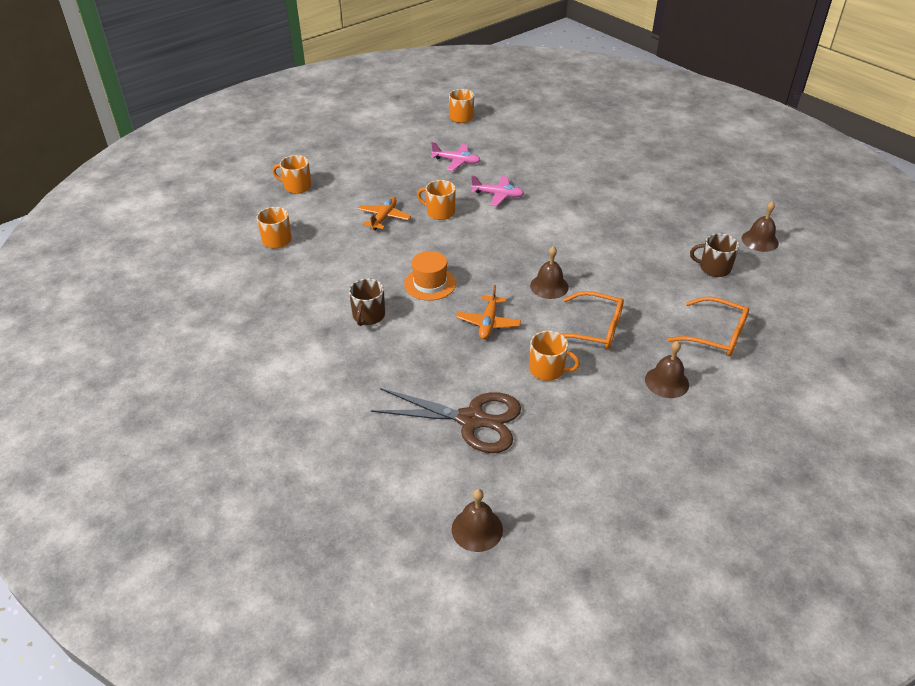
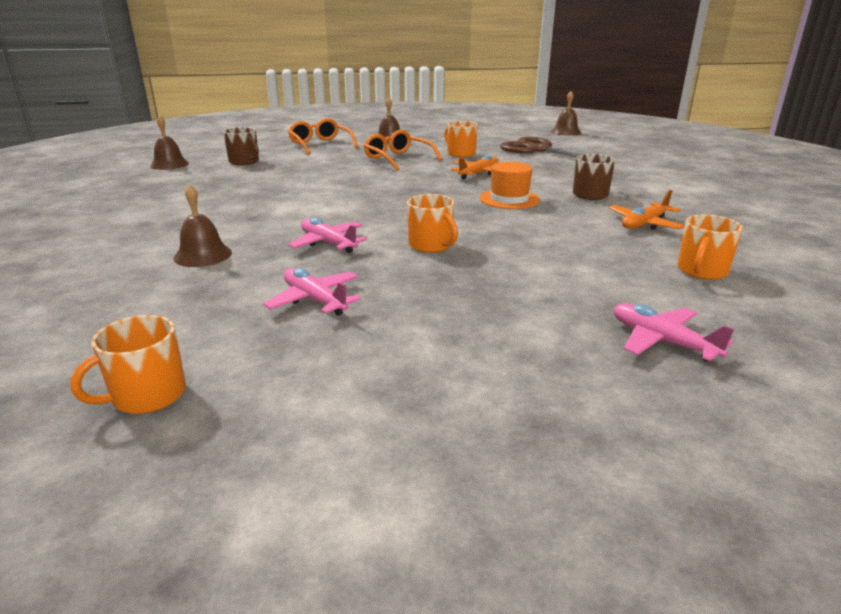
camera: 150 degrees left, 15 degrees down
orange mug [272,155,311,194] -> pink plane [614,303,734,362]
orange plane [358,197,411,231] -> orange plane moved to [609,190,685,230]
brown bell [530,246,569,299] -> brown bell moved to [173,184,232,267]

